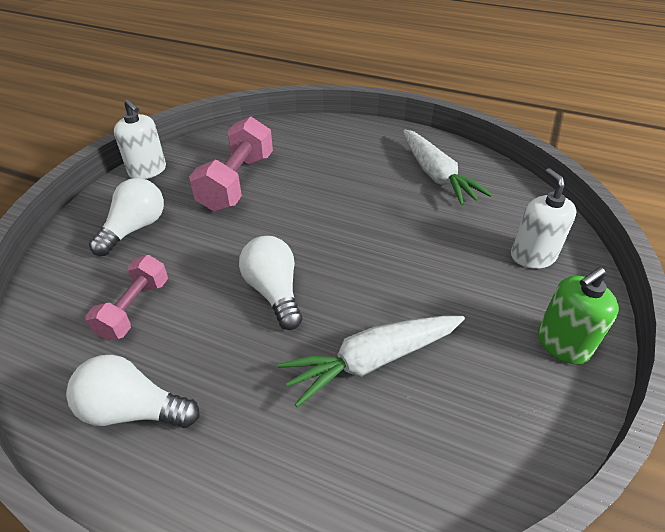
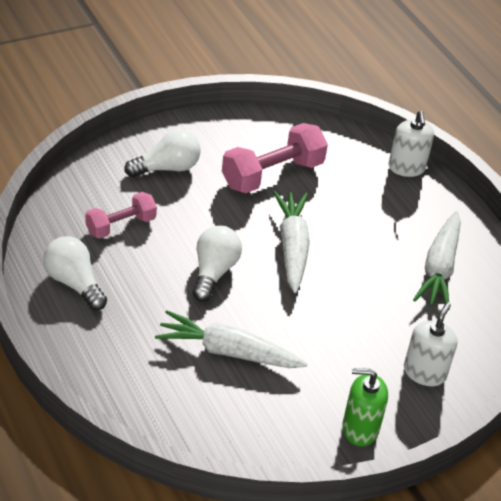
camera: 35 degrees right, 0 degrees up
white soap dispenser [114,99,166,179] -> white soap dispenser moved to [389,111,434,177]
none -> white carrot [273,191,310,293]

